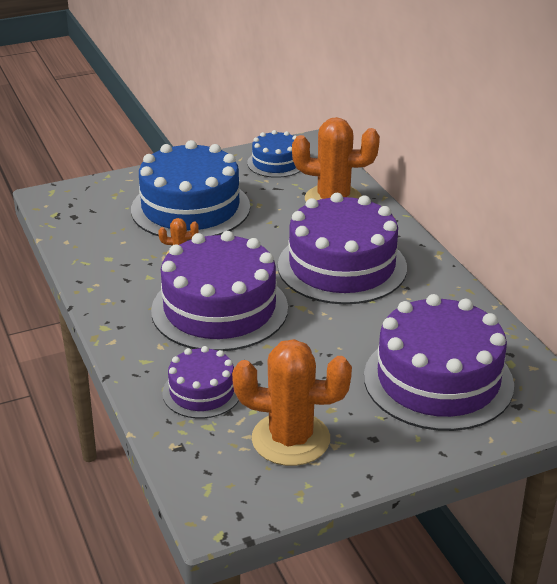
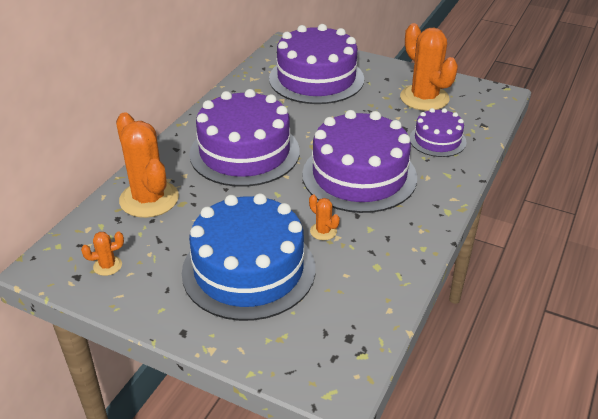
camera: 130 degrees left, 5 degrees up
blue cake [247,130,300,178] -> orange cactus [81,231,124,276]

